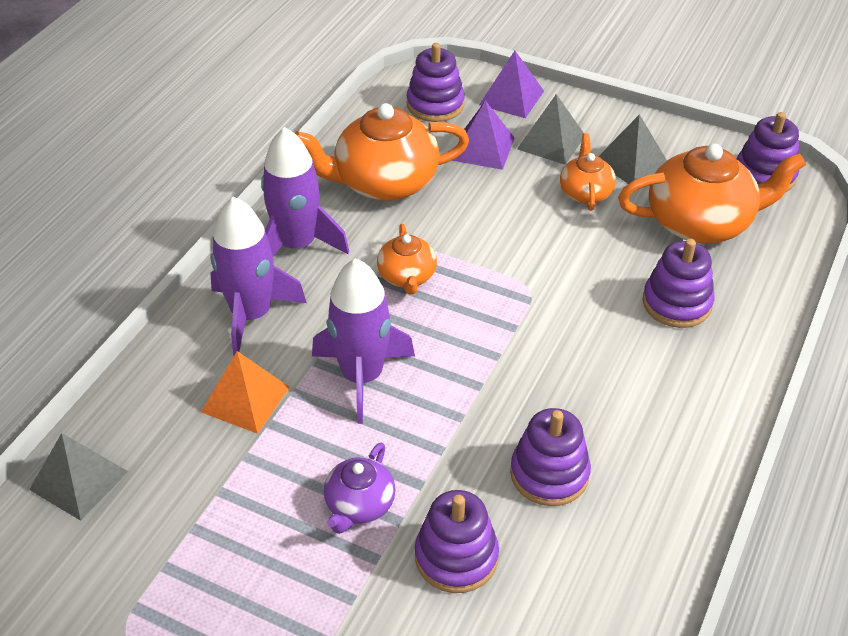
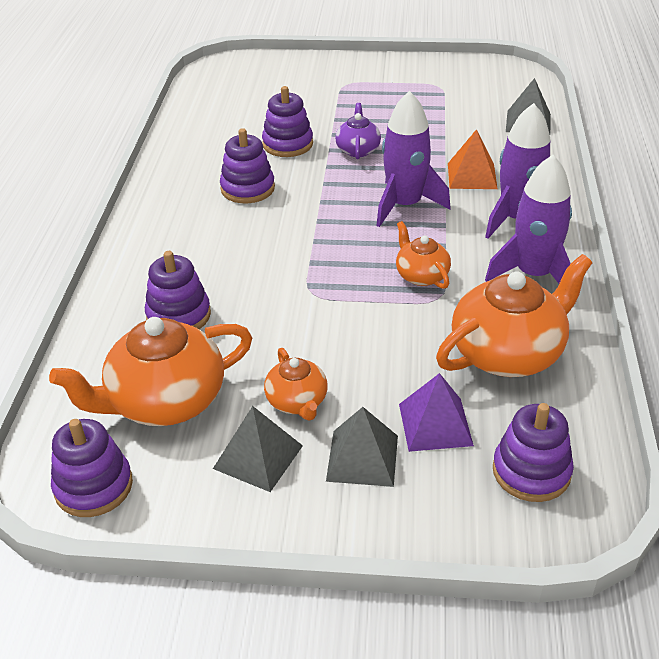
camera: 160 degrees right, 5 degrees down
purple pyramid [479,51,544,118] -> none

